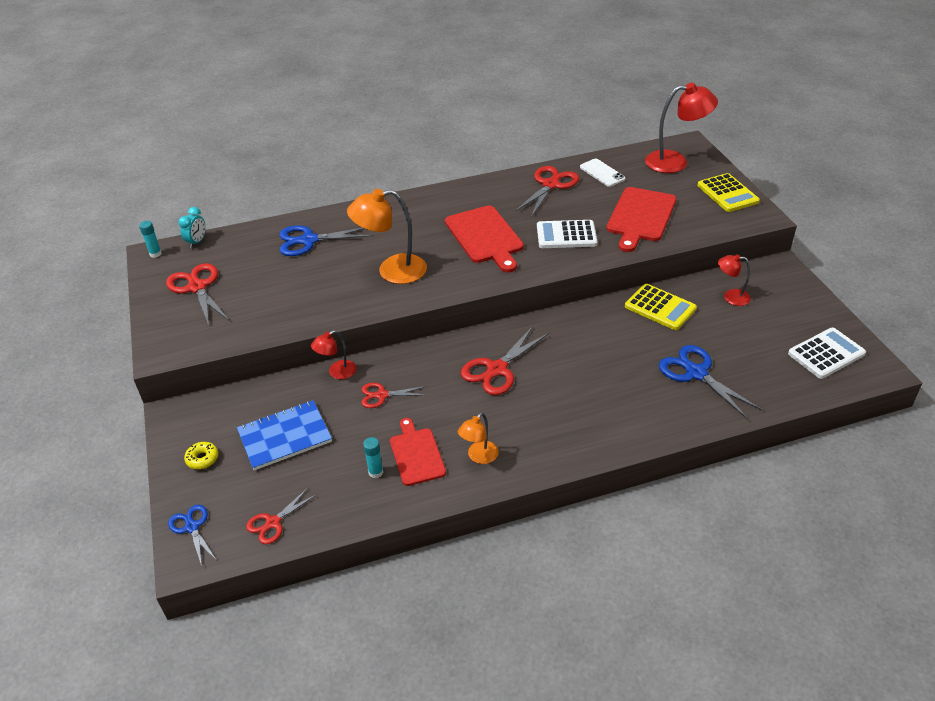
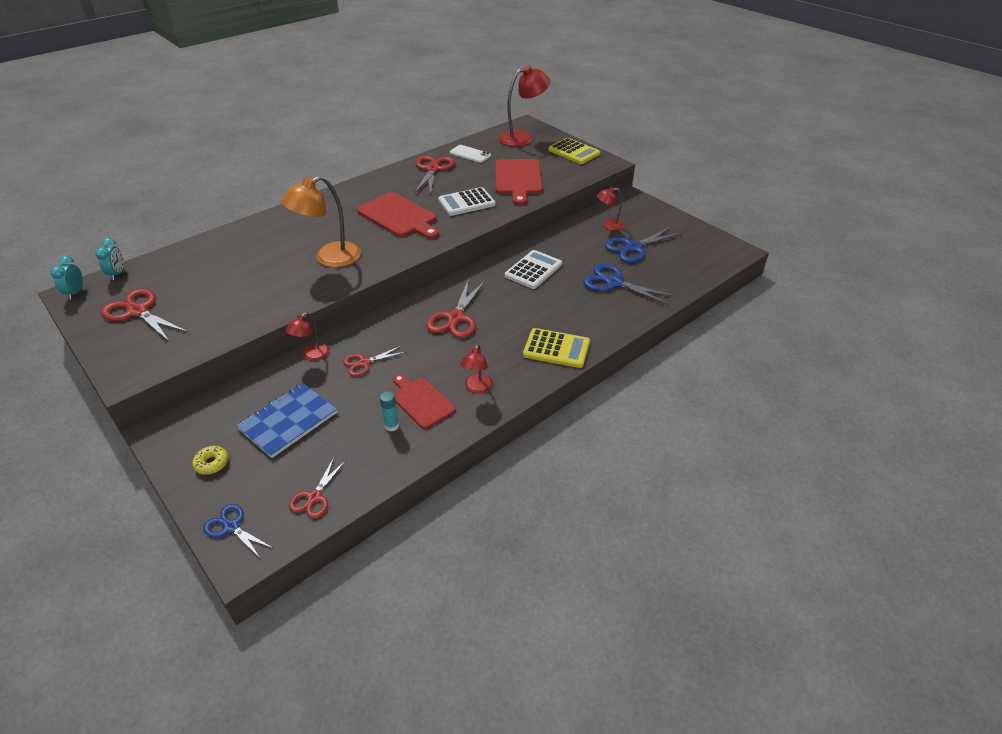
camera: 25 degrees left, 0 degrees up
turquoise glue stick [139,221,162,258] -> turquoise clock [50,256,83,300]
blue scissors [279,225,374,256] -> blue scissors moved to [605,227,682,263]
orange lamp [458,412,499,464] -> red lamp [460,344,493,393]
yellow calculator [625,284,697,330] -> yellow calculator moved to [523,328,590,368]
white calculator [788,328,866,379] -> white calculator moved to [505,250,562,289]

